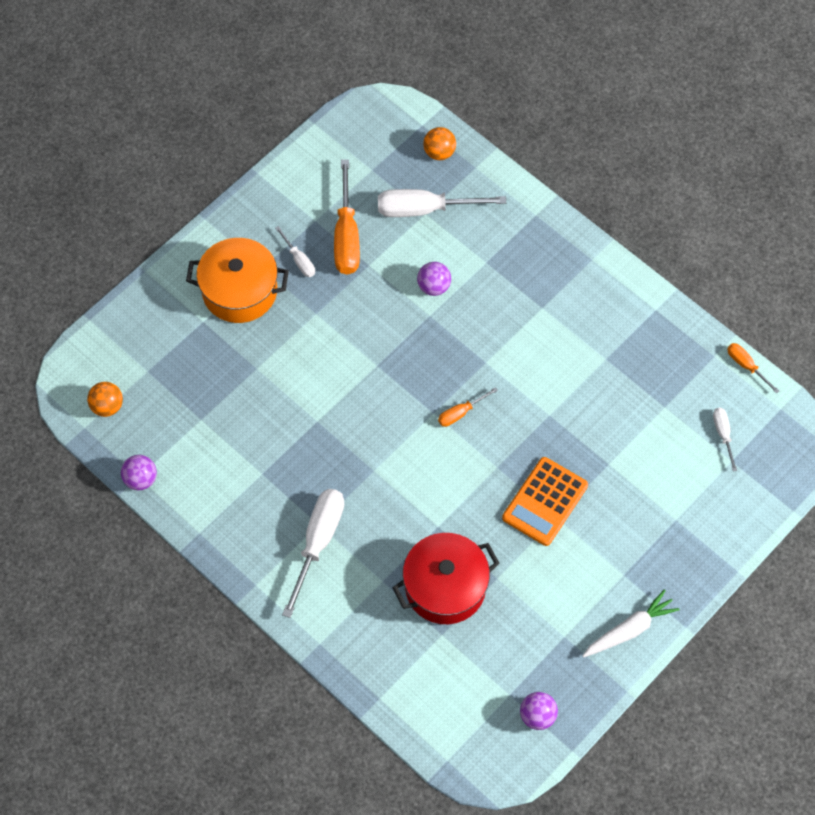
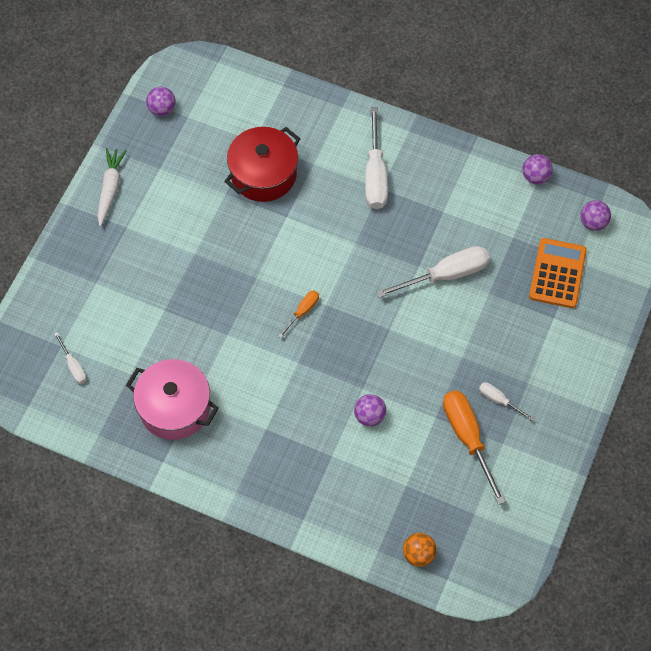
camera: 160 degrees right, 0 degrees up
orange ball [87,382,123,417] -> purple ball [580,200,611,231]
orange pot [186,238,289,323] -> none
white screwdriver [378,189,506,217] -> white screwdriver moved to [376,246,490,298]
orange calculator [502,457,588,546] -> orange calculator moved to [529,238,587,308]
white carrot [582,589,680,657] -> white carrot turned 150 degrees clockwise [97,148,127,227]
orange screwdriver [727,343,779,394] -> none
none -> pink pot [126,359,219,440]

